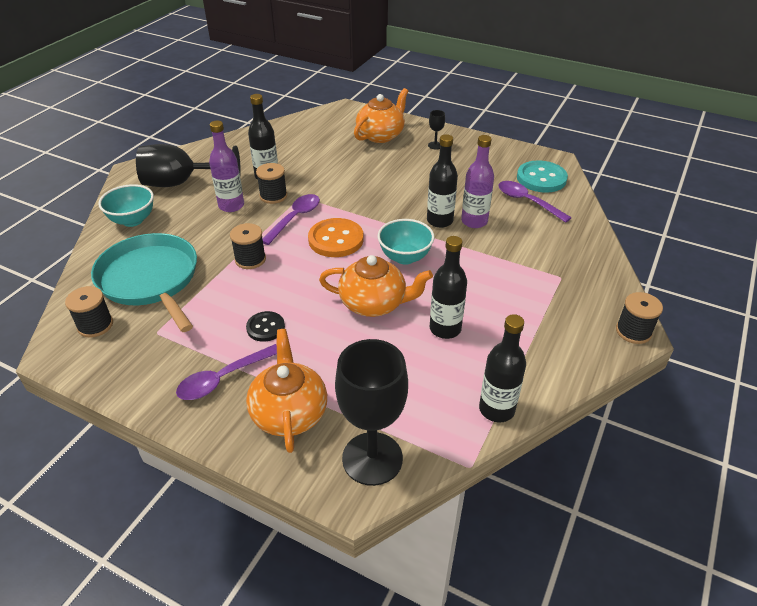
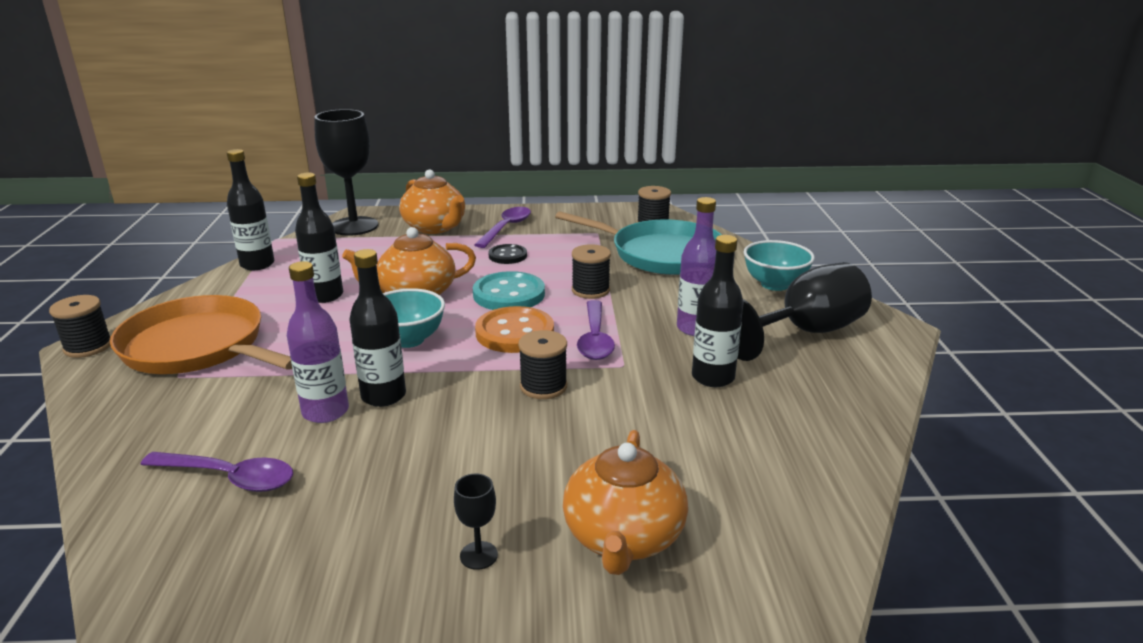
camera: 150 degrees right, 15 degrees down
black spool [256,163,287,204] -> black spool moved to [518,330,567,399]
turquoise button [517,160,568,193] -> turquoise button moved to [473,271,545,310]
none -> orange pan [110,295,292,374]

